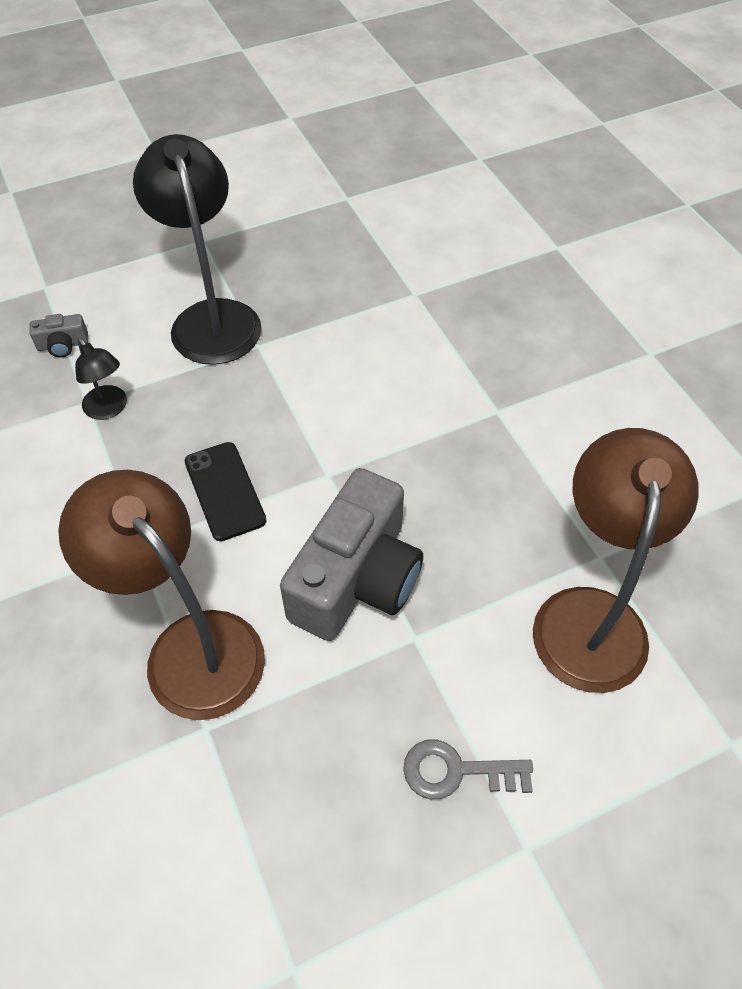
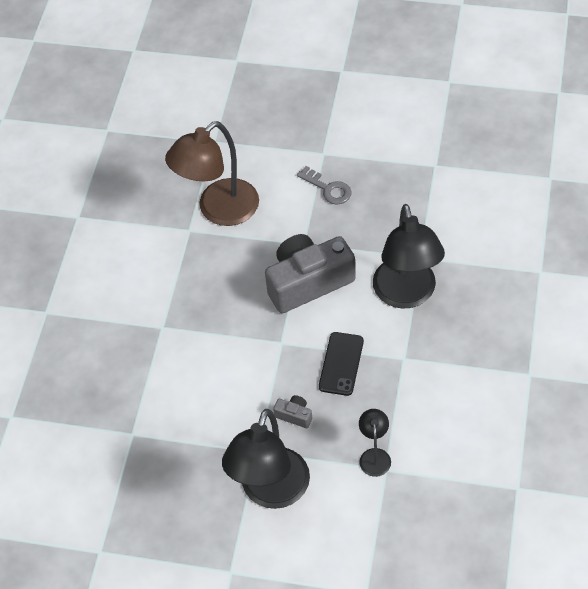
camera: 140 degrees left, 0 degrees up
grey camera [29,314,88,358] -> grey camera moved to [273,395,312,428]
brown lamp [58,470,265,720] -> black lamp [373,204,445,309]

